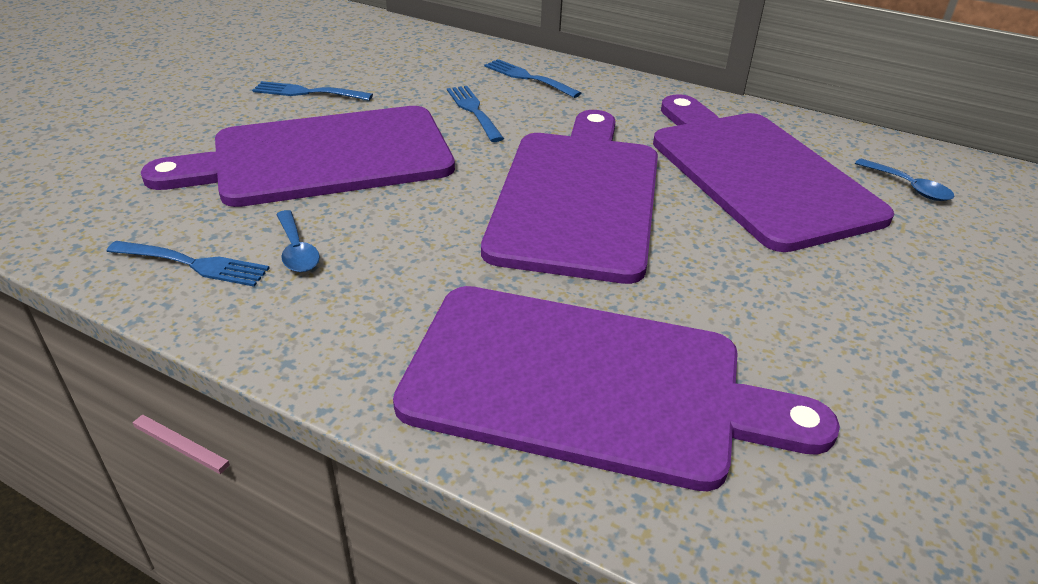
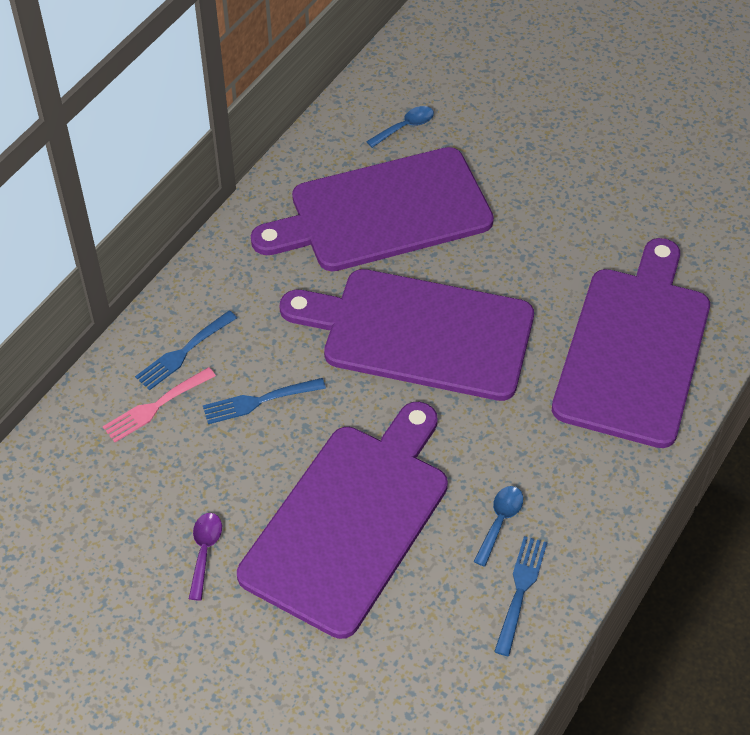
camera: 85 degrees left, 15 degrees up
purple cutting board [141,106,455,207] -> purple cutting board turned 135 degrees counterclockwise [237,402,448,639]
blue fork [252,81,373,101] -> purple spoon [189,513,222,600]
blue spoon [276,210,320,273] -> blue spoon turned 45 degrees counterclockwise [473,486,523,567]
none -> pink fork [103,367,216,442]

